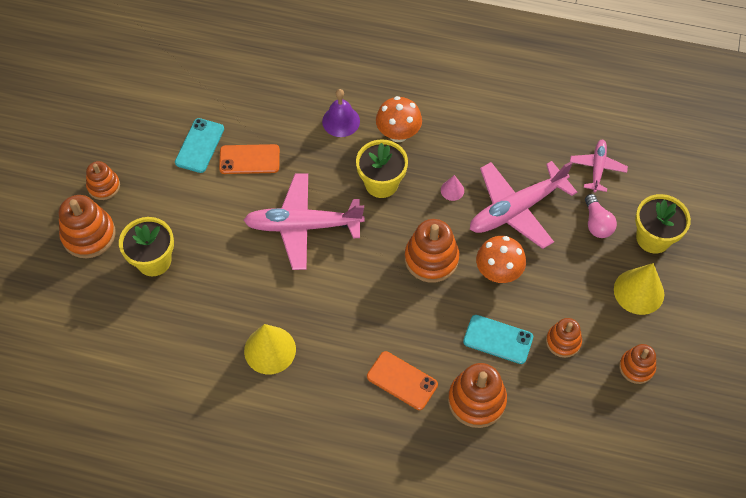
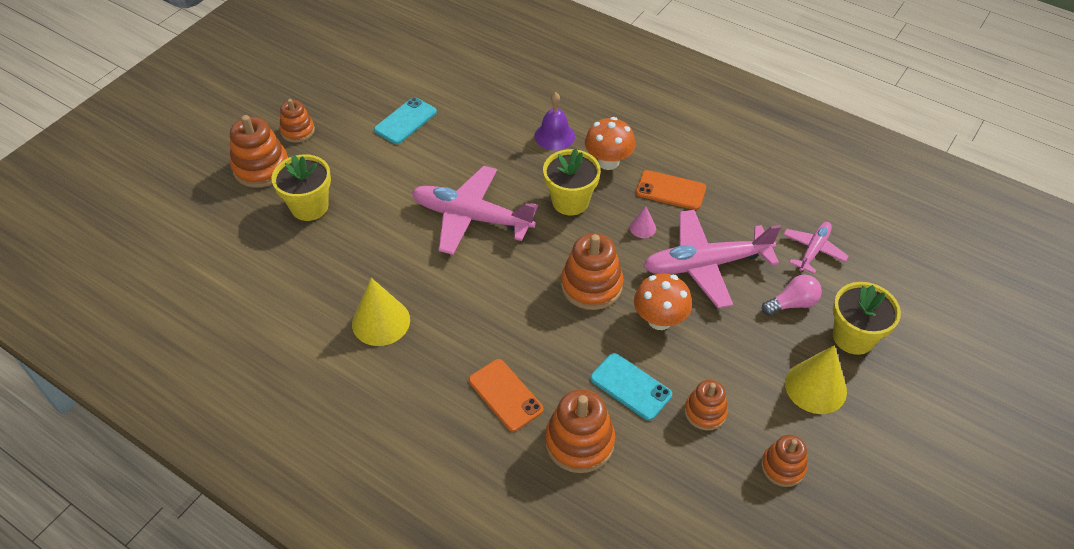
camera: 20 degrees right, 10 degrees down
orange phone [219,144,280,174] -> orange phone moved to [636,170,706,210]
pink light bulb [585,194,617,238] -> pink light bulb turned 120 degrees counterclockwise [762,275,822,315]

